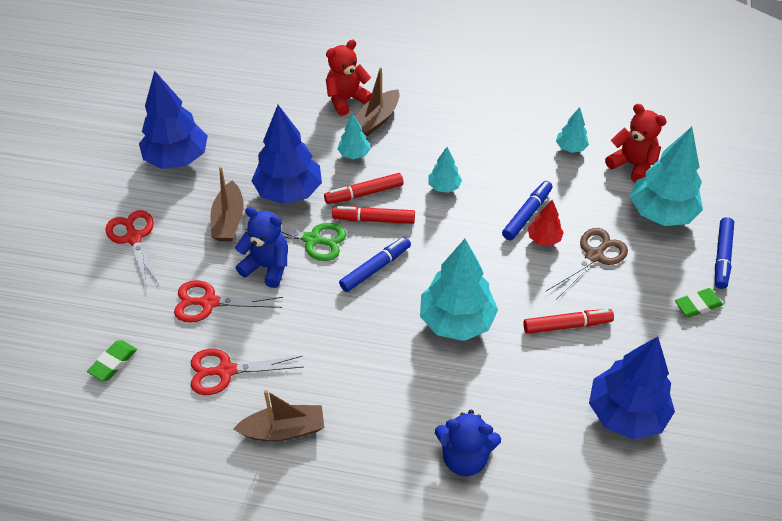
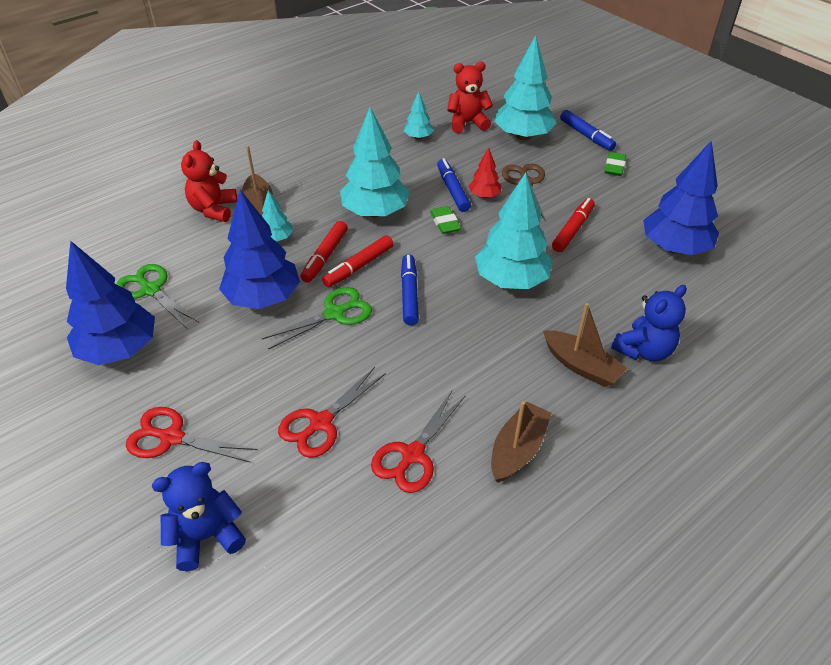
camera: 50 degrees left, 5 degrees down
green eraser [87,340,137,381] -> green eraser moved to [430,206,461,234]
brown boat [211,167,244,241] -> brown boat moved to [543,303,628,387]
blue teddy bear [235,207,288,288] -> blue teddy bear moved to [152,462,246,571]
turquoise tree [428,147,462,193] -> turquoise tree [340,107,410,218], size x2.04
none -> green scissors [116,264,200,328]

